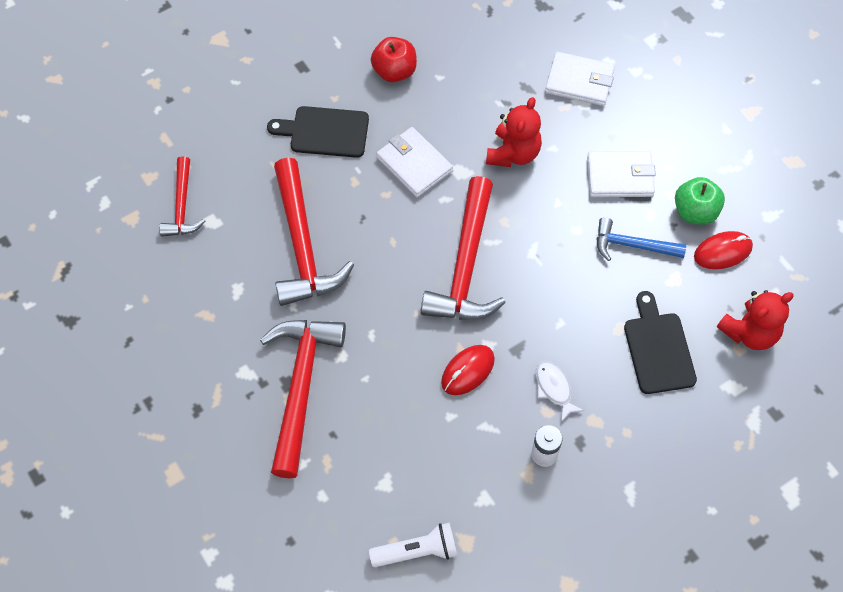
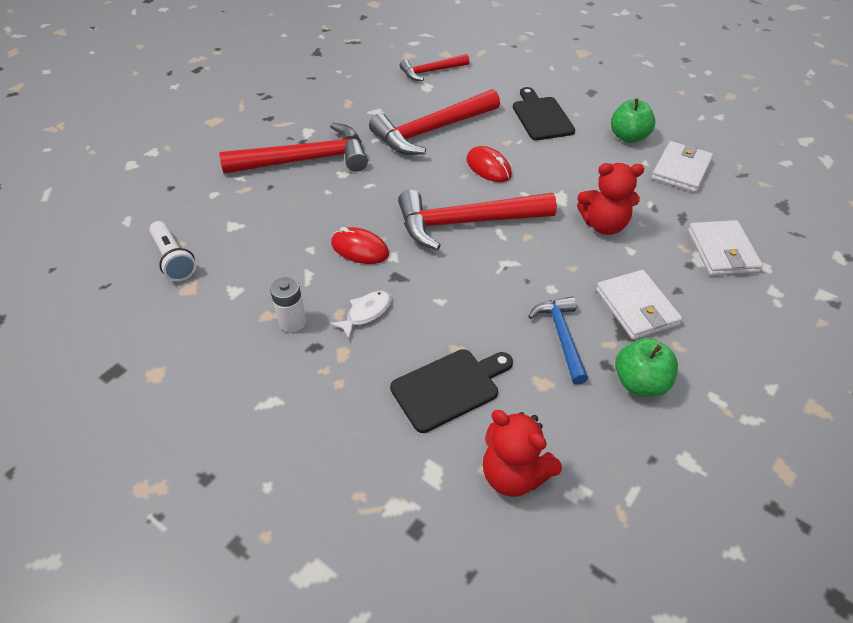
camera: 70 degrees right, 15 degrees down
red apple [371,37,417,82] -> green apple [611,98,656,143]
white wallet [376,127,453,197] -> white wallet moved to [652,141,713,192]
red mouse [694,231,753,269] -> red mouse moved to [466,146,512,182]

